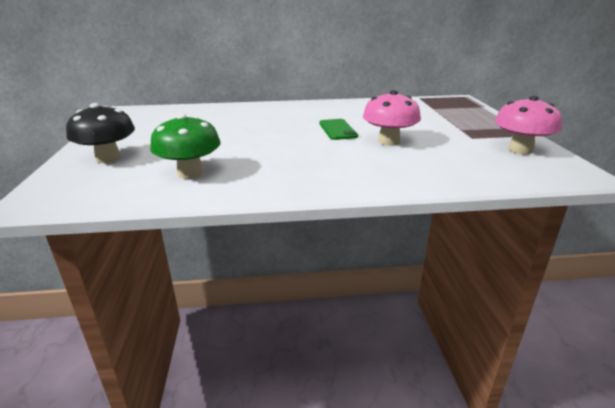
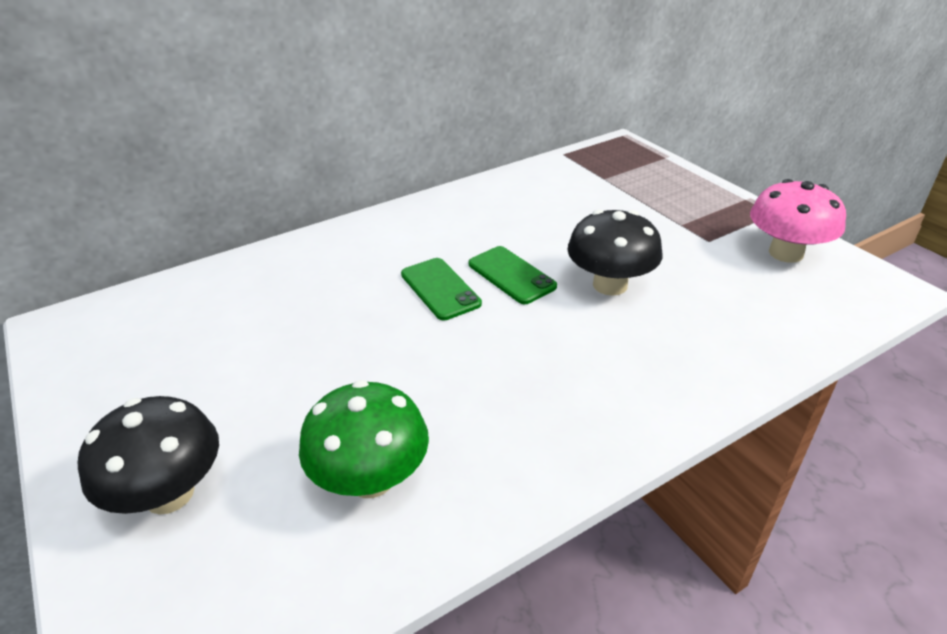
camera: 25 degrees left, 10 degrees up
pink mushroom [363,90,421,146] -> black mushroom [567,209,663,296]
none -> green phone [401,258,482,320]

